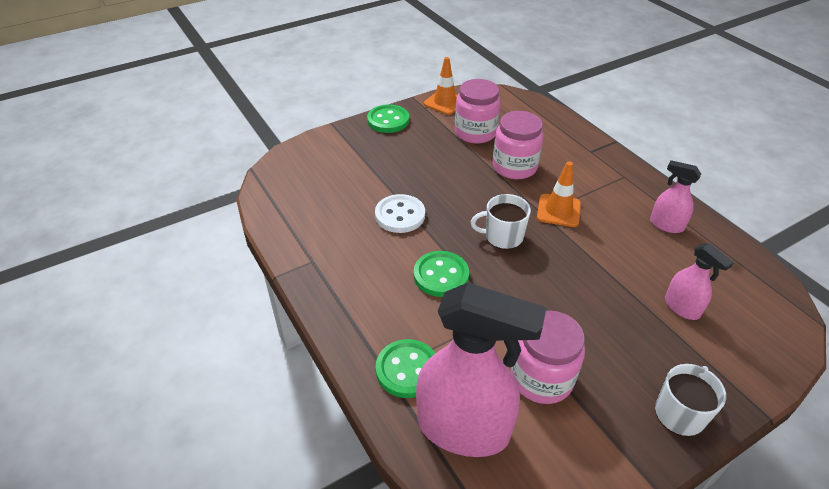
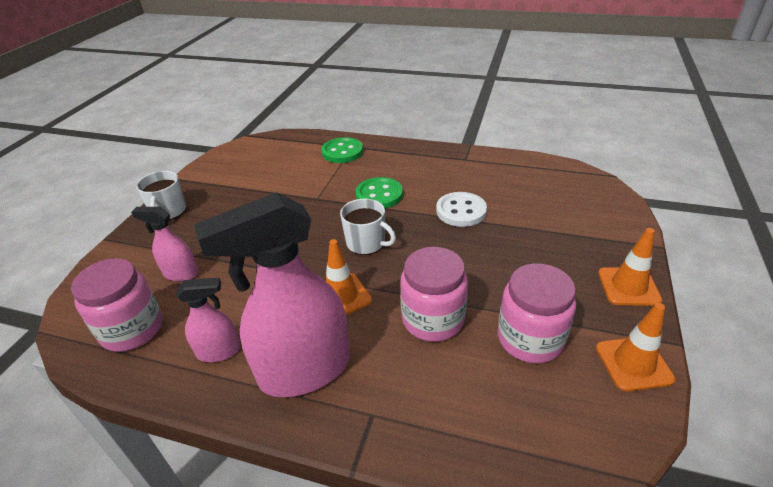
camera: 140 degrees right, 5 degrees down
green button [367,104,409,133] -> orange traffic cone [598,228,662,306]
pink spray bottle [416,283,547,457] -> pink spray bottle moved to [194,192,350,397]
white mug [471,194,531,250] -> white mug turned 75 degrees clockwise [340,199,396,255]
pink jar [511,311,585,404] -> pink jar moved to [71,258,163,352]

